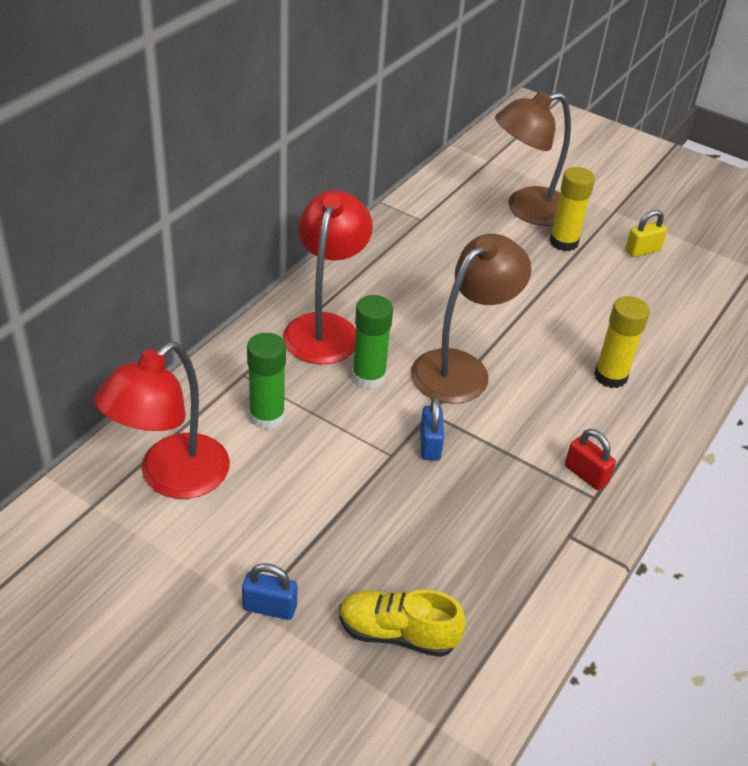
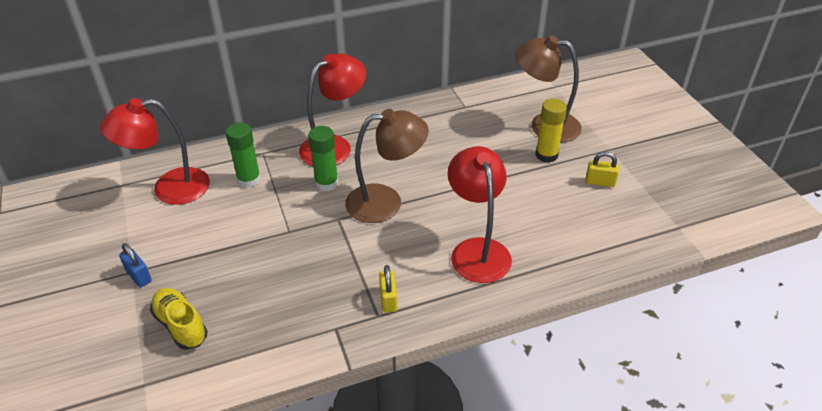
camera: 40 degrees right, 0 degrees up
blue padlock [420,397,444,461] -> none
red padlock [565,429,616,490] -> yellow padlock [379,265,397,313]
yellow glue stick [594,296,650,388] -> red lamp [448,146,512,283]

